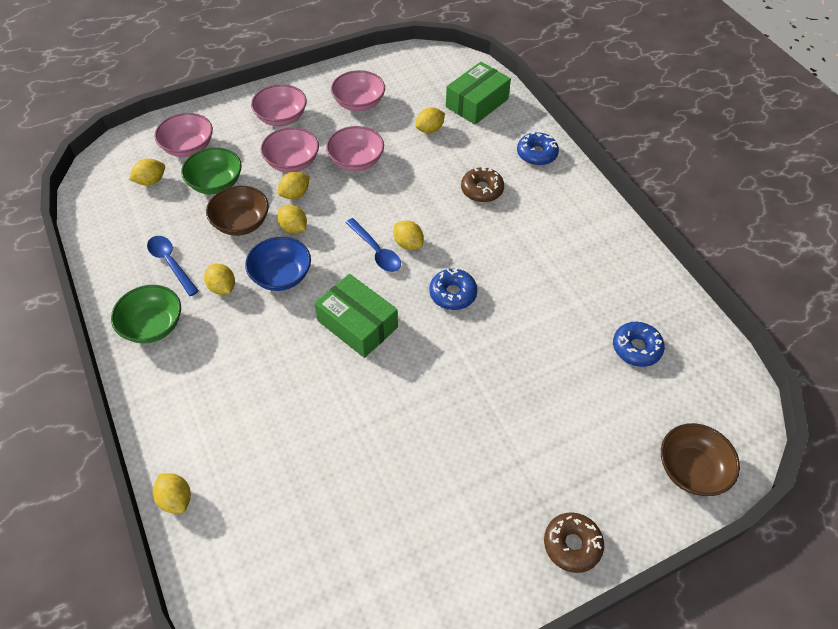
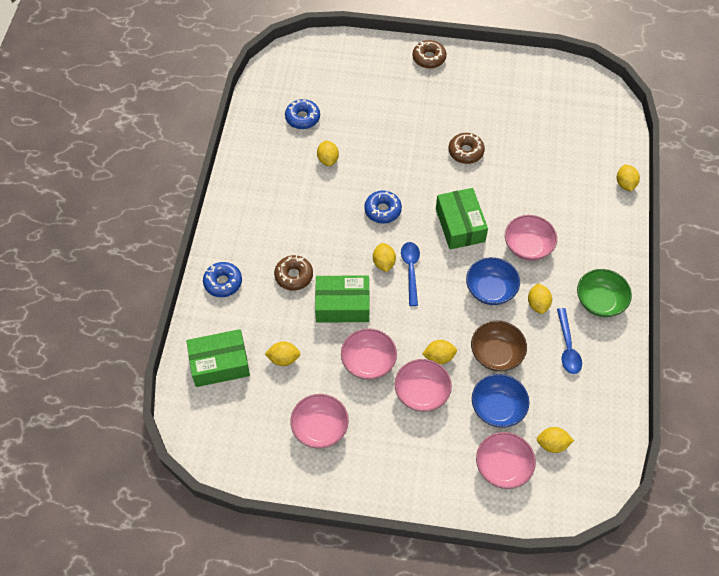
camera: 145 degrees left, 5 degrees up
green bowl [181,147,242,194] -> blue bowl [472,374,529,428]
pink bowl [251,84,307,126] -> pink bowl moved to [505,215,557,261]
yellow lemon [277,205,307,234] -> yellow lemon moved to [317,140,339,166]
brown bowl [661,423,740,496] -> none
none -> green box [315,276,370,322]
none -> brown donut [448,133,485,164]

